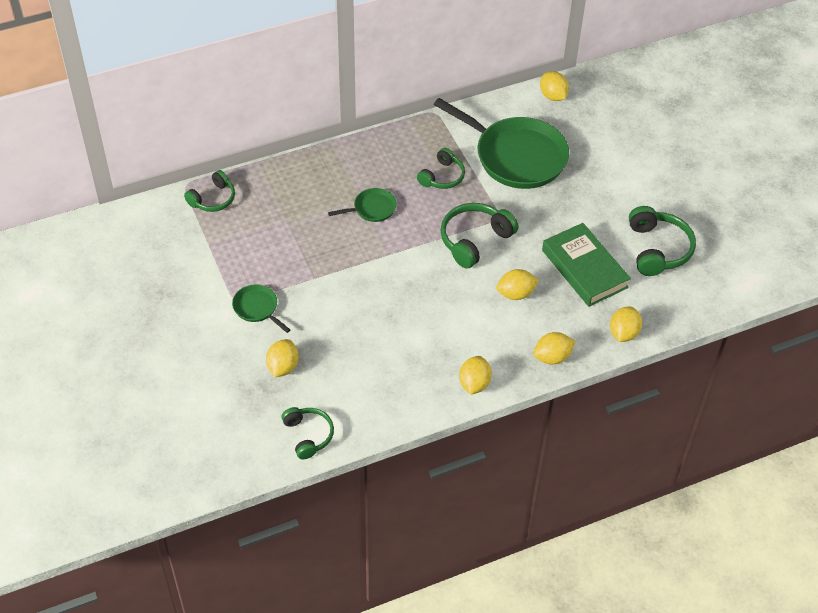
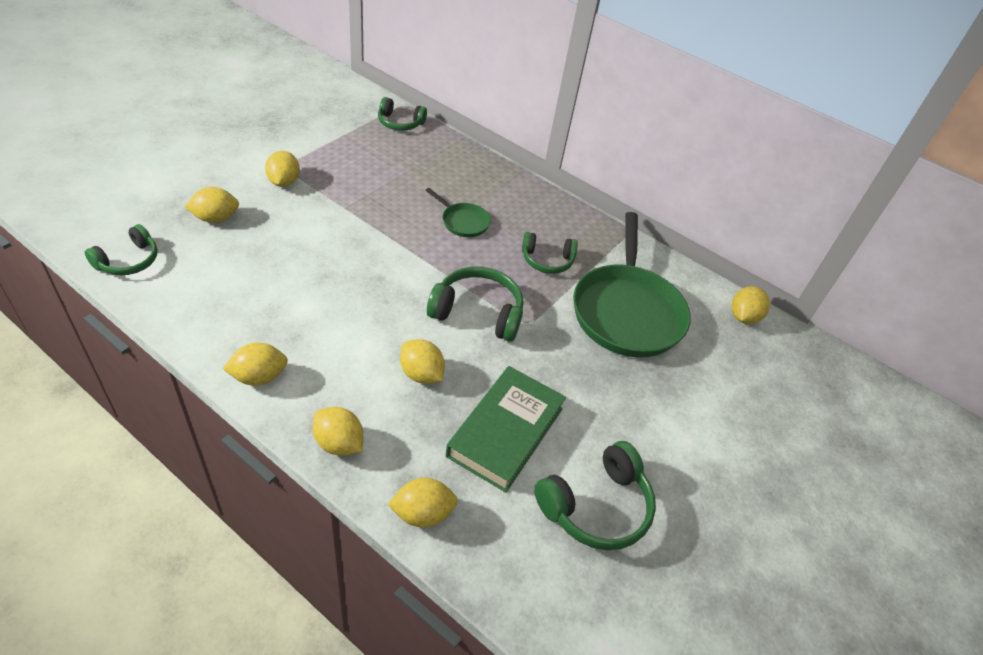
camera: 55 degrees right, 5 degrees down
green pan [232,285,290,333] -> yellow lemon [265,151,300,187]

